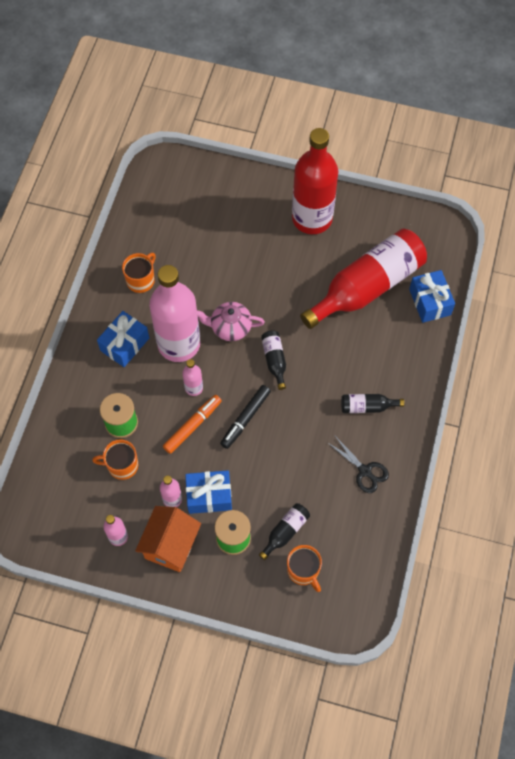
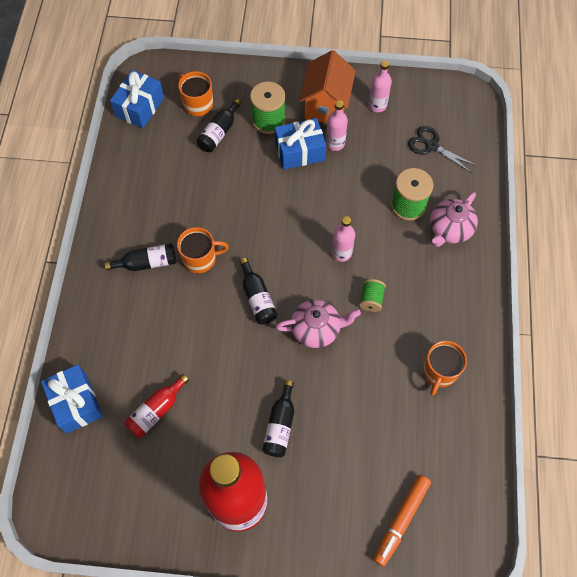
camera: 170 degrees right, 0 degrees up
orange mug [92,439,138,480] -> orange mug moved to [177,227,229,273]
blue gift [97,311,149,367] -> blue gift moved to [110,70,164,128]
pink bottle [149,265,200,362] -> green spool [359,279,386,312]
orange marker [163,395,222,454] -> orange marker moved to [374,475,431,567]
black marker [220,385,271,449] -> none
red bottle [300,229,427,329] -> red bottle [124,374,189,438], size x0.42
black scissors [327,436,389,493] -> black scissors moved to [408,126,477,173]
none -> black bottle [262,380,294,457]
none -> pink teapot [430,192,478,247]

